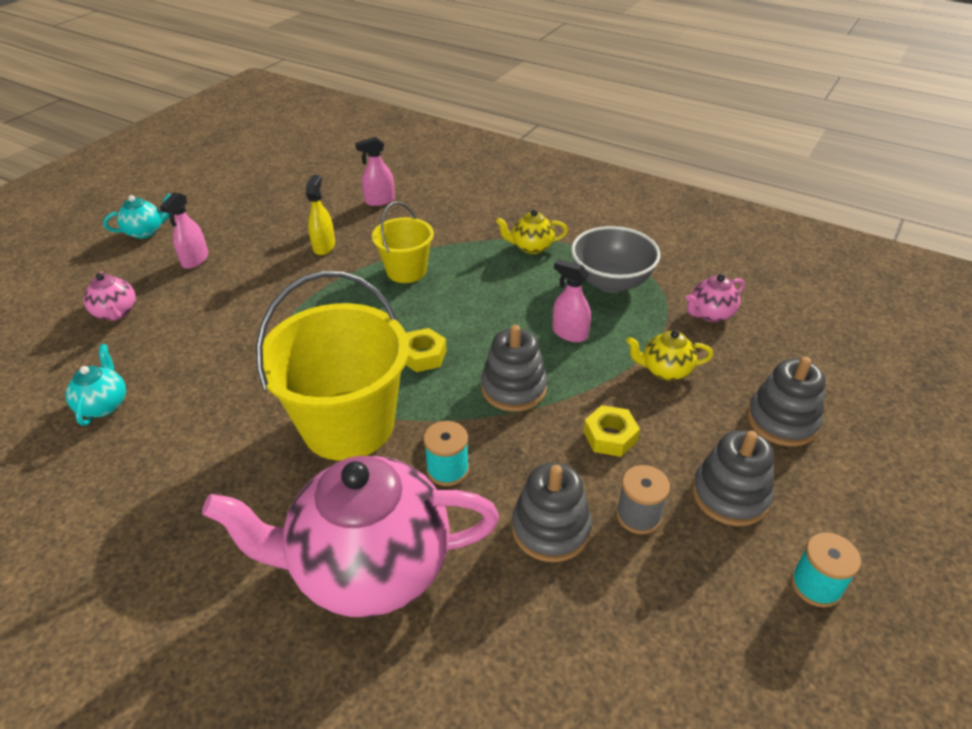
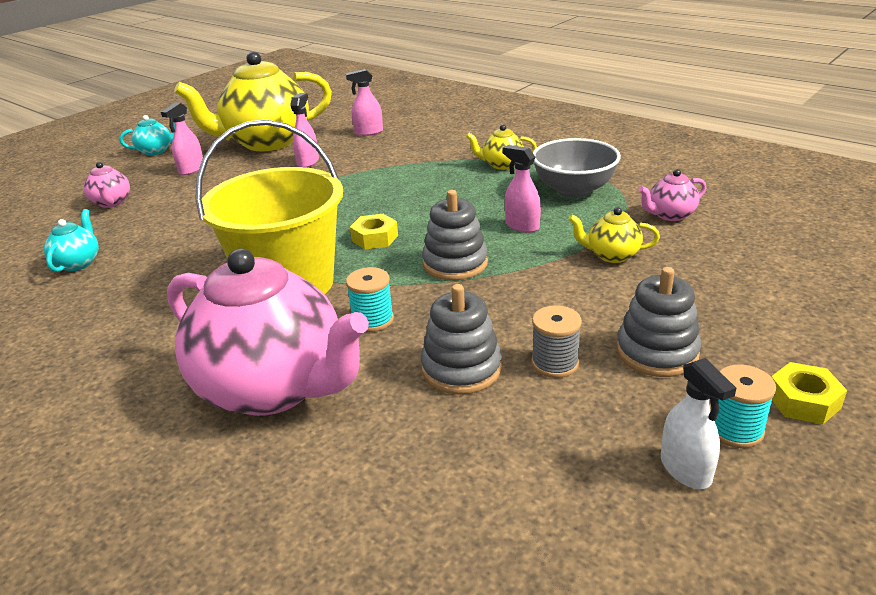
camera: 10 degrees right, 10 degrees down
pink teapot [202,456,499,617] -> pink teapot turned 150 degrees counterclockwise [167,248,369,416]
yellow spray bottle [306,175,335,255] -> pink spray bottle [290,93,319,168]
yellow bucket [372,202,434,283] -> none
yellow nut [584,405,640,457] -> yellow nut moved to [771,362,847,424]
grey stacking toy [747,357,826,446] -> none
none -> yellow teapot [174,51,332,151]
none -> white spray bottle [661,358,736,489]

